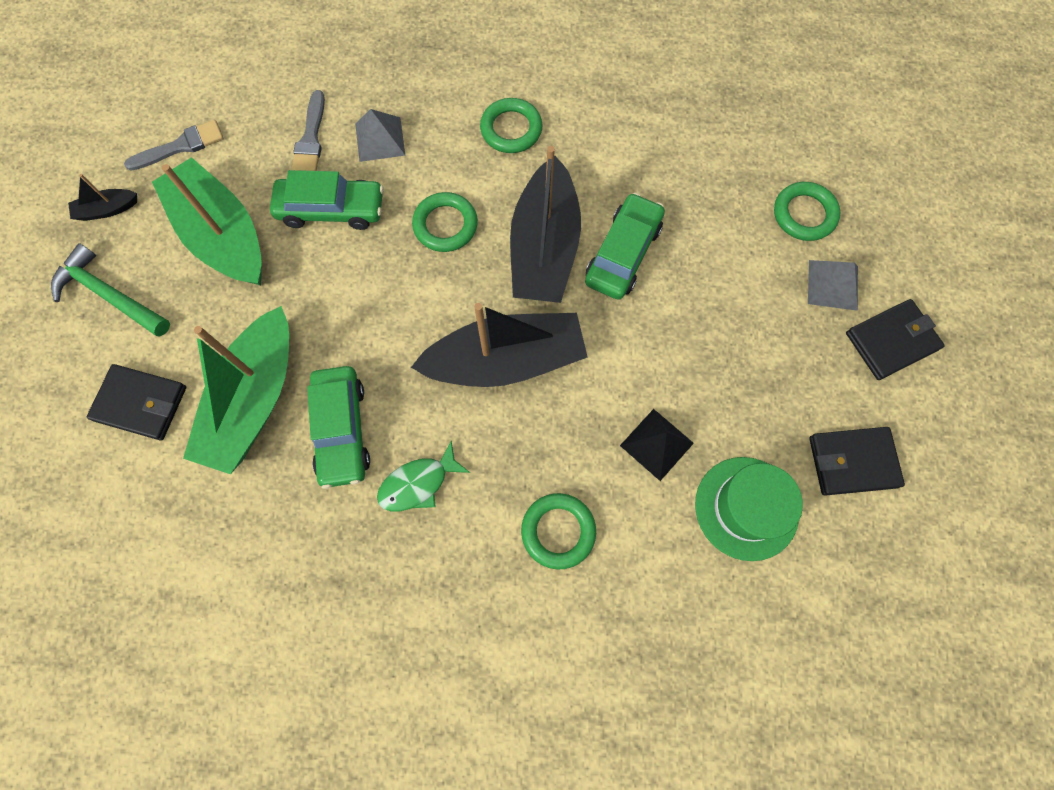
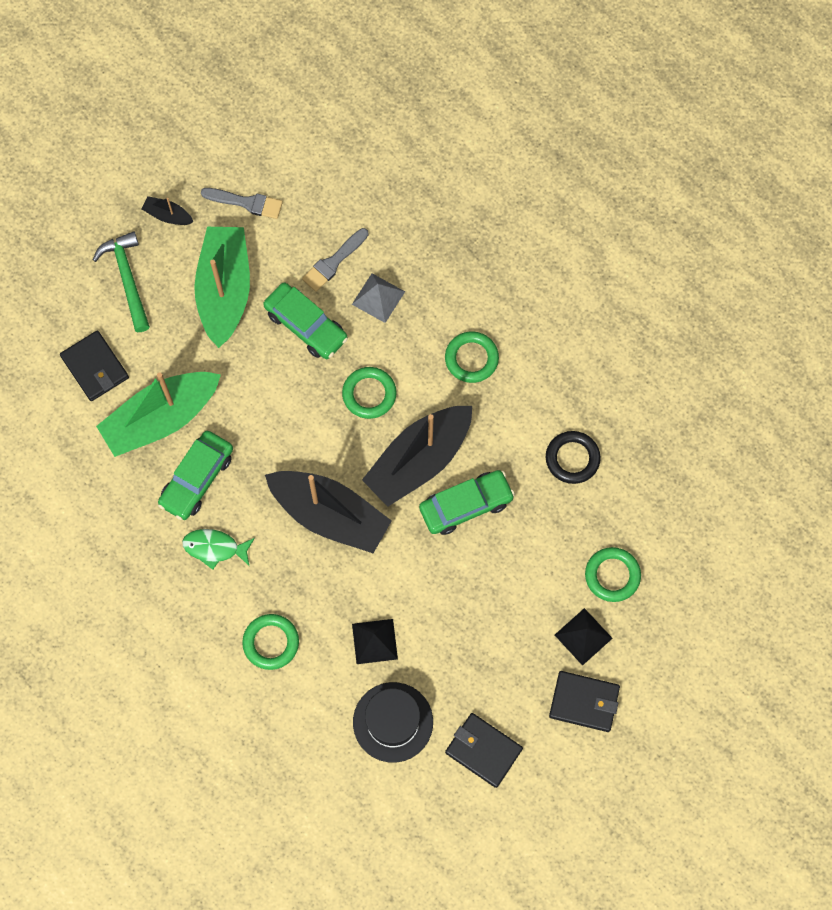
camera: 40 degrees right, 0 degrees up
green hat [695,457,803,561] -> black hat [353,682,433,763]
grey pyramid [808,260,858,311] -> black pyramid [555,608,613,666]
none -> black ring [546,431,601,484]

